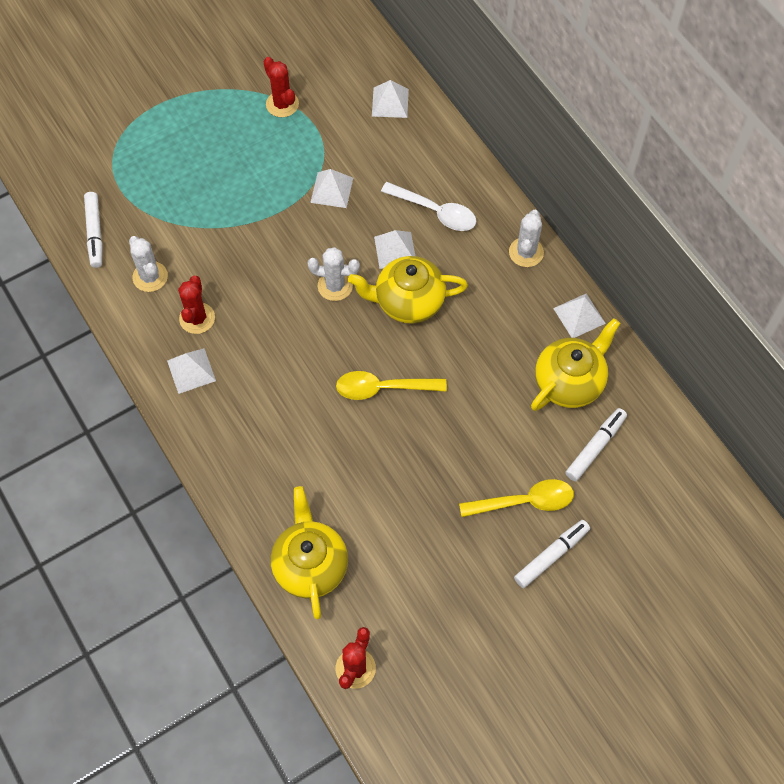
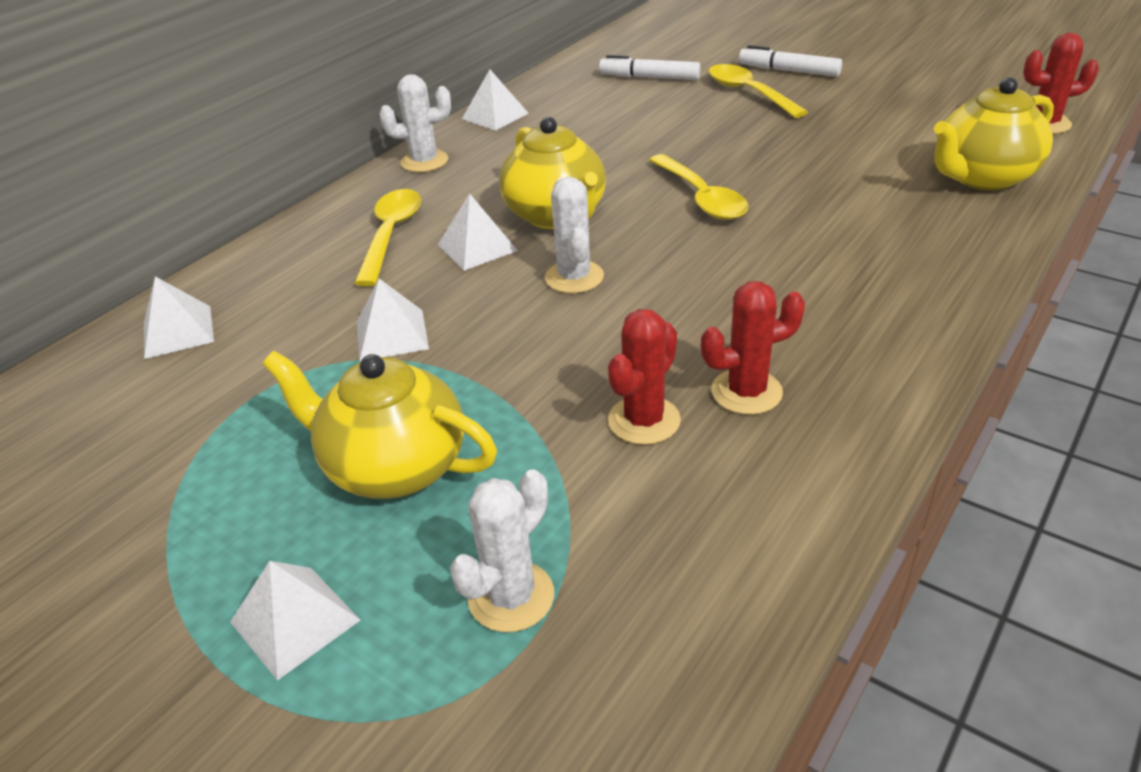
camera: 110 degrees left, 25 degrees down
white marker [84,192,102,268] -> none
white cactus [129,236,168,292] -> white cactus moved to [450,469,554,632]
white pyramid [167,348,216,394] -> white pyramid moved to [230,561,360,681]
red cactus [263,57,299,117] -> red cactus moved to [608,309,681,445]
white spoon [381,182,476,231] -> yellow spoon [354,189,421,286]
yellow teapot [531,318,620,411] -> yellow teapot moved to [262,351,497,499]

